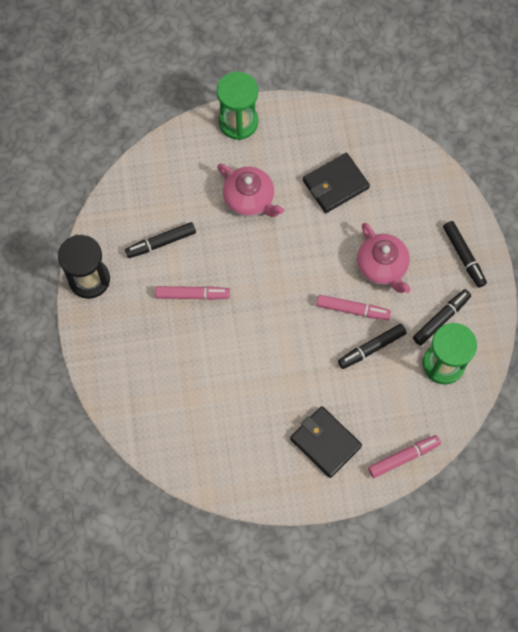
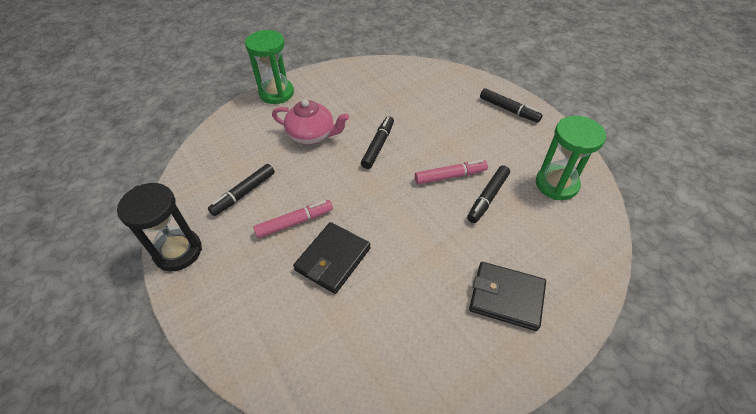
camera: 25 degrees left, 20 degrees down
black wallet [303,153,370,213] -> black wallet moved to [293,222,371,294]
pink teapot [357,223,411,293] -> none
pink marker [368,435,441,478] -> none
black marker [413,289,471,346] -> black marker moved to [361,116,394,169]

